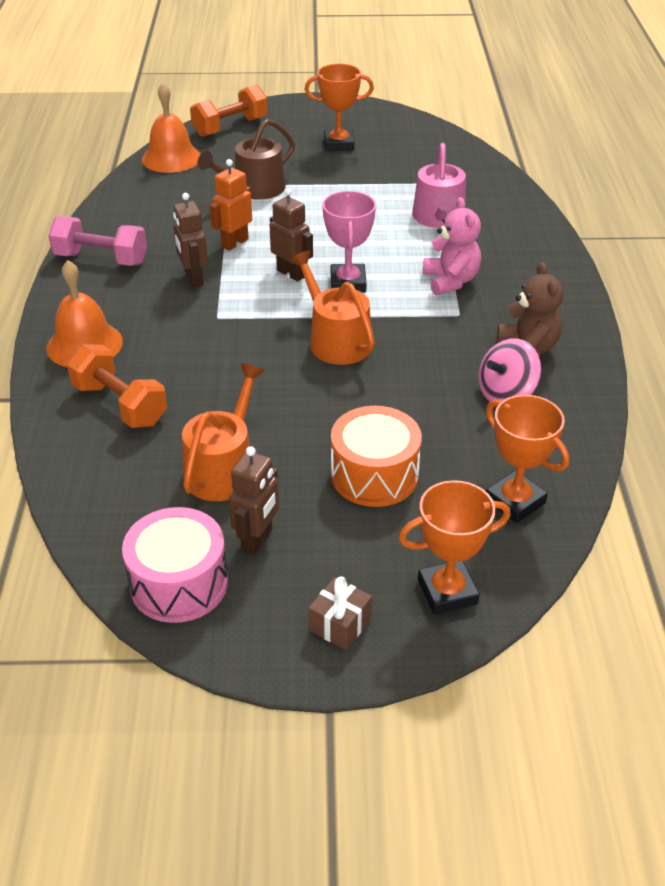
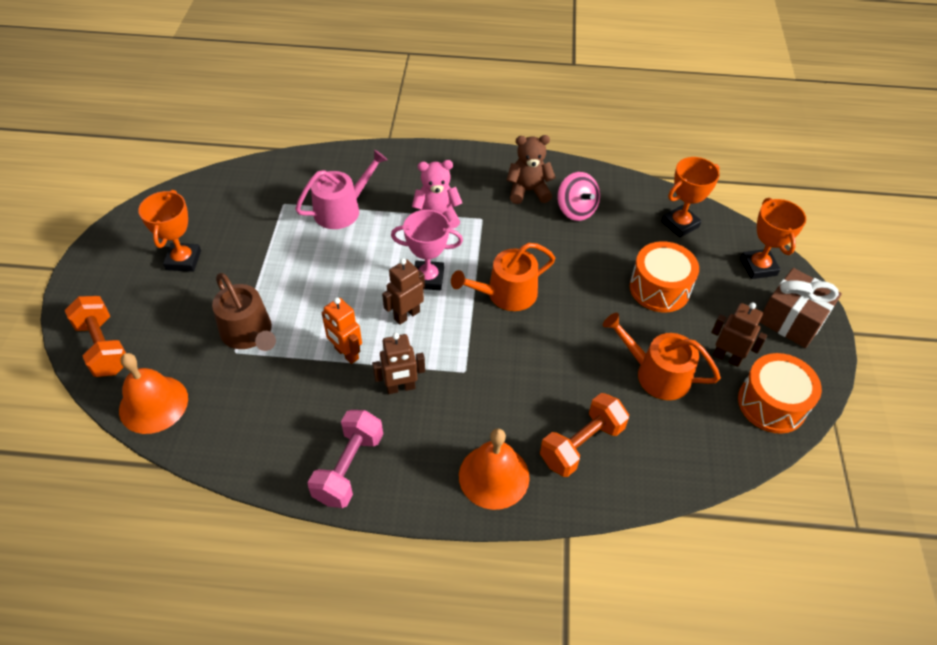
camera: 85 degrees left, 10 degrees up
pink drum [122,507,228,623] -> orange drum [738,353,822,434]
brown gift [308,576,372,650] -> brown gift [760,268,842,348], size x1.79
pink watering can [412,143,466,228] -> pink watering can turned 45 degrees counterclockwise [295,149,388,229]

